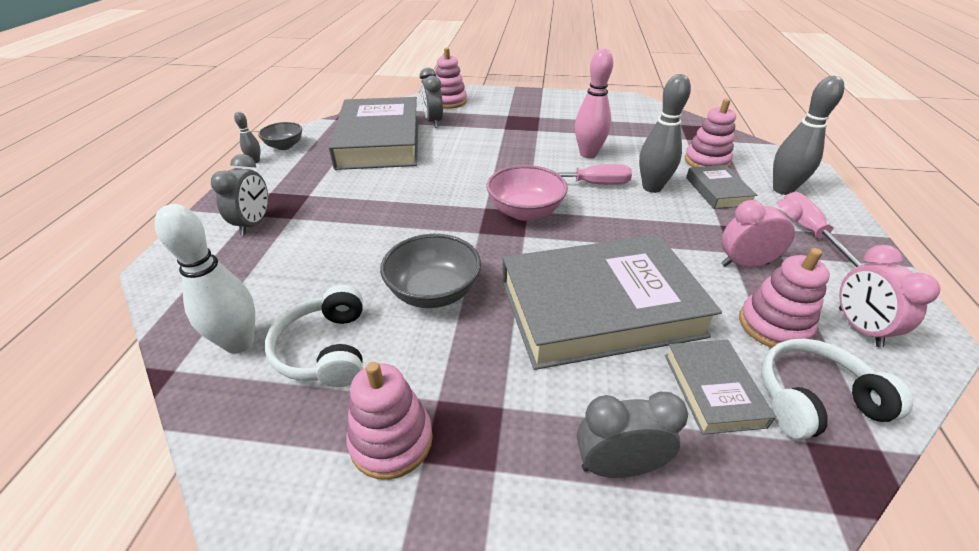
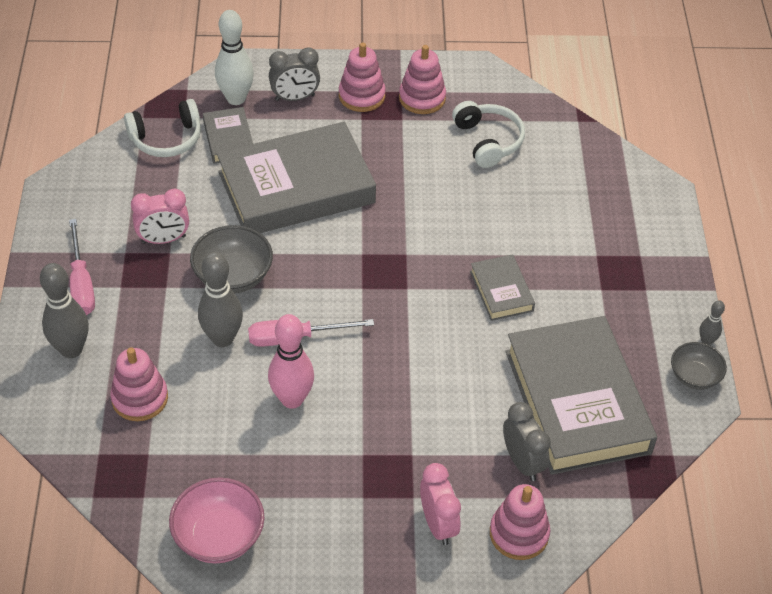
camera: 170 degrees right, 10 degrees up
white bowling pin [155,204,255,354] -> white bowling pin moved to [215,10,254,105]
grey clock [211,154,268,236] -> none
grey bowl [380,234,481,308] -> grey bowl moved to [190,225,273,293]
pink bowl [486,165,568,221] -> pink bowl moved to [169,477,265,564]
grey book [686,165,757,209] -> grey book moved to [470,254,535,321]
pink stacking toy [739,248,830,348] -> pink stacking toy moved to [339,42,386,112]
pink clock [839,245,940,348] -> pink clock moved to [420,463,461,545]

